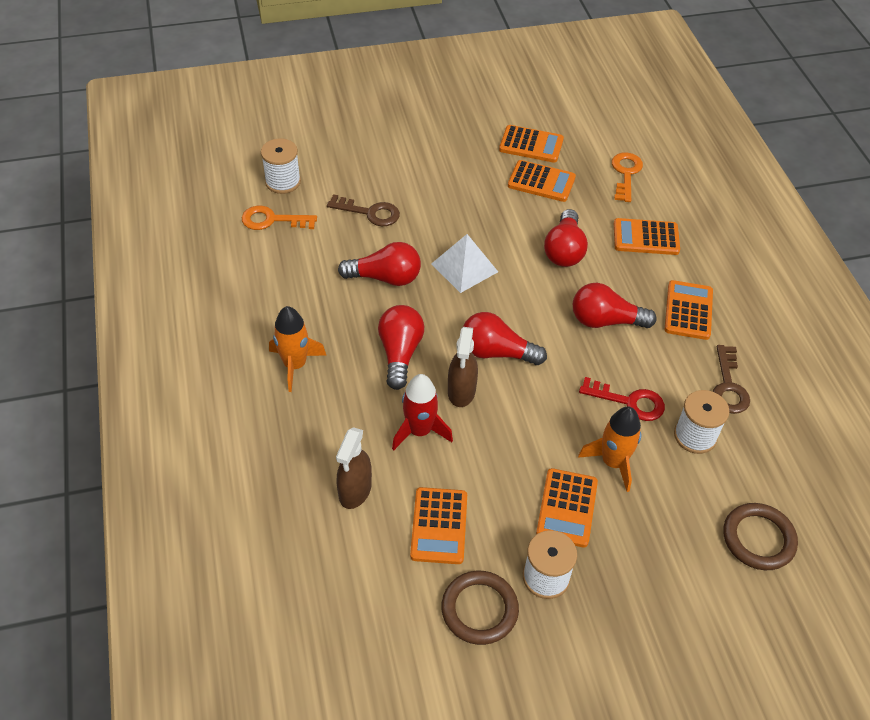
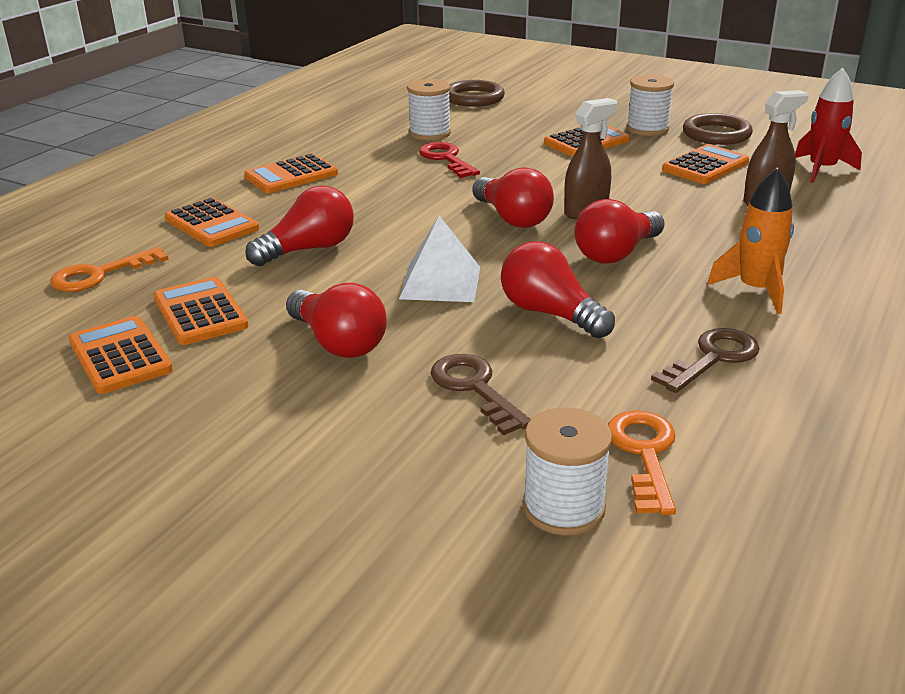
camera: 135 degrees left, 20 degrees down
orange key [242,206,317,230] -> orange key turned 135 degrees counterclockwise [608,410,676,515]
red rocket [392,374,453,450] -> red rocket moved to [795,68,862,183]
red light bulb [573,283,657,328] -> red light bulb moved to [286,283,387,358]
orange rocket [578,407,641,492] -> none
brown key [713,345,750,414] -> brown key moved to [651,328,760,393]

